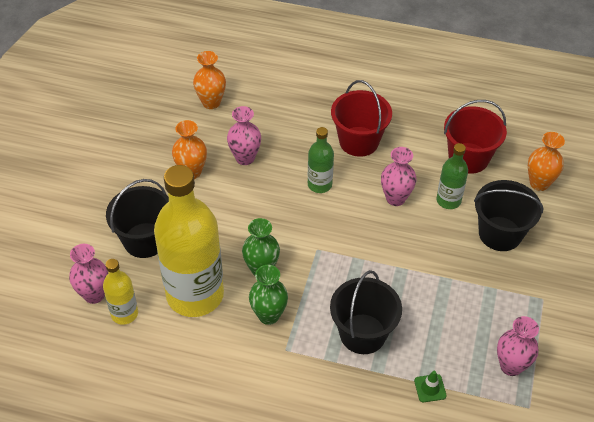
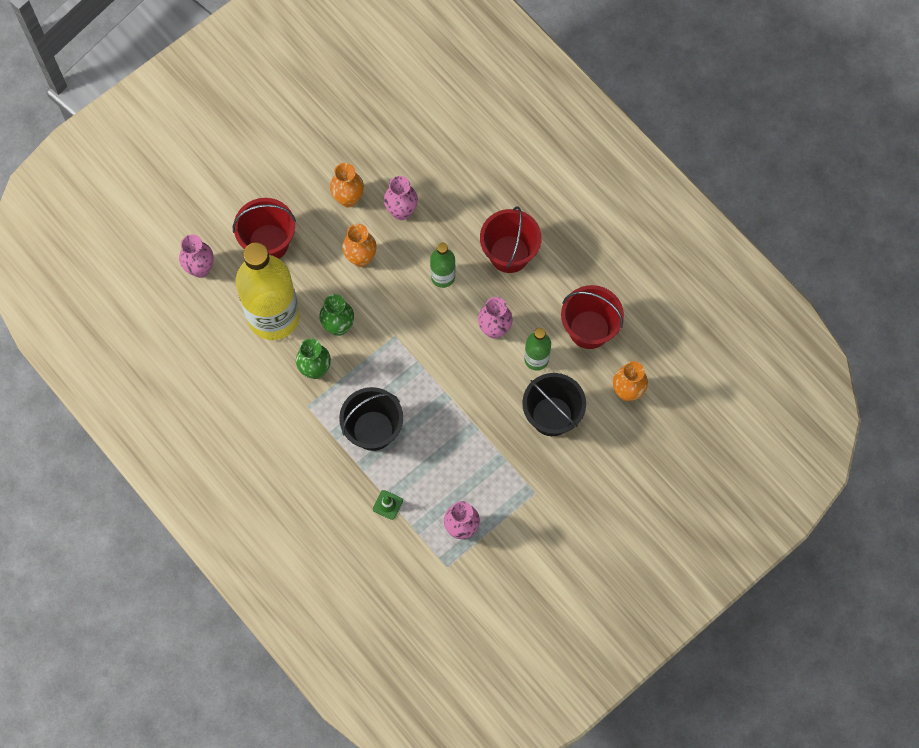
camera: 35 degrees right, 20 degrees up
yellow bottle [103,259,138,325] -> none
black bucket [106,179,169,258] -> red bucket [233,198,296,259]
orange vase [193,51,226,109] -> orange vase moved to [342,224,377,267]

